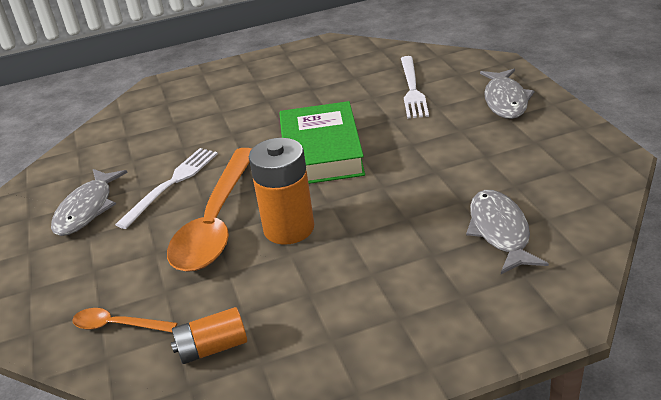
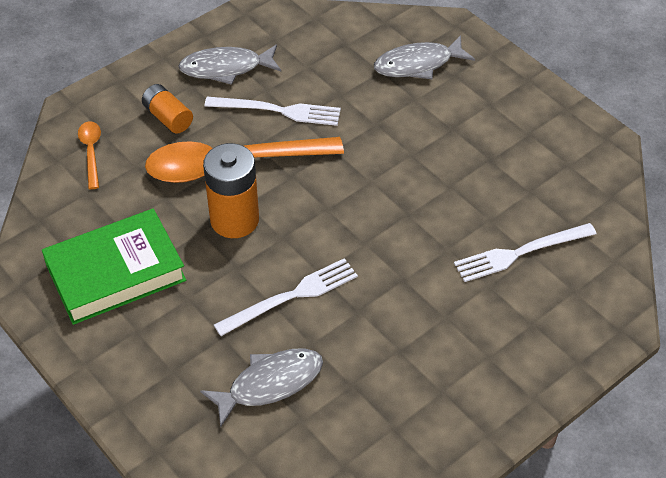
camera: 65 degrees right, 15 degrees up
orange battery [171,307,247,364] -> orange battery moved to [142,84,193,134]
green book [279,101,365,184] -> green book moved to [42,209,186,325]
grey fish [480,69,534,119] -> grey fish moved to [374,35,475,79]
none -> white fork [214,258,358,336]

